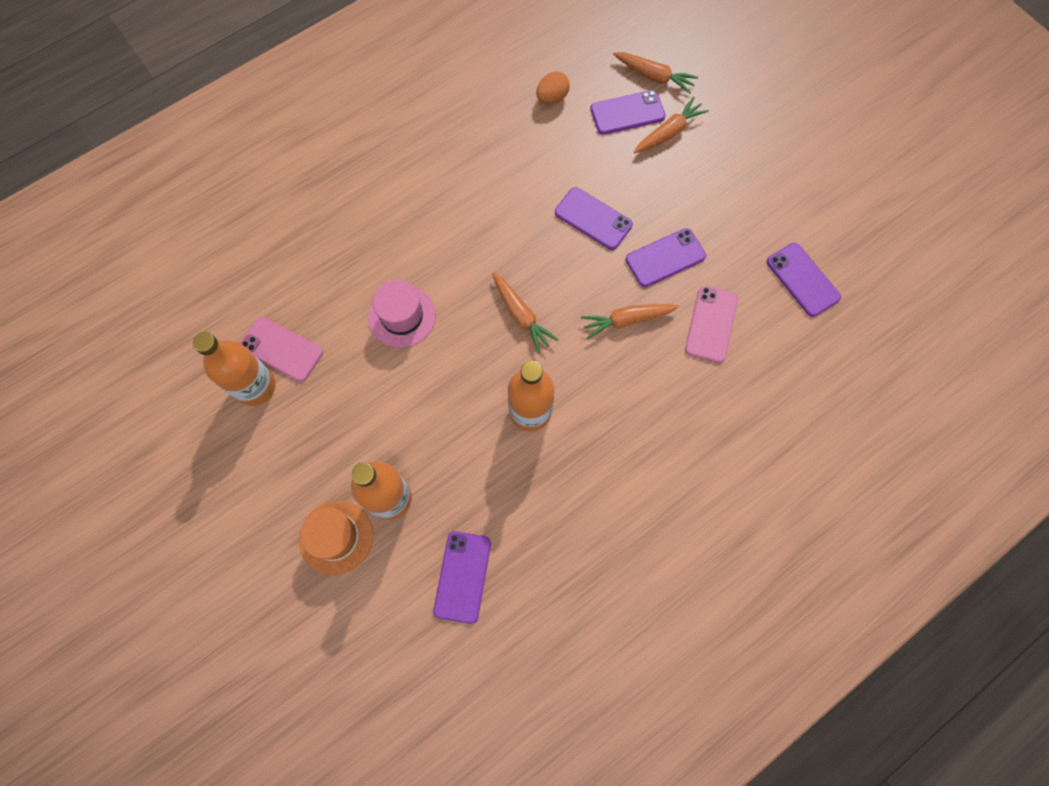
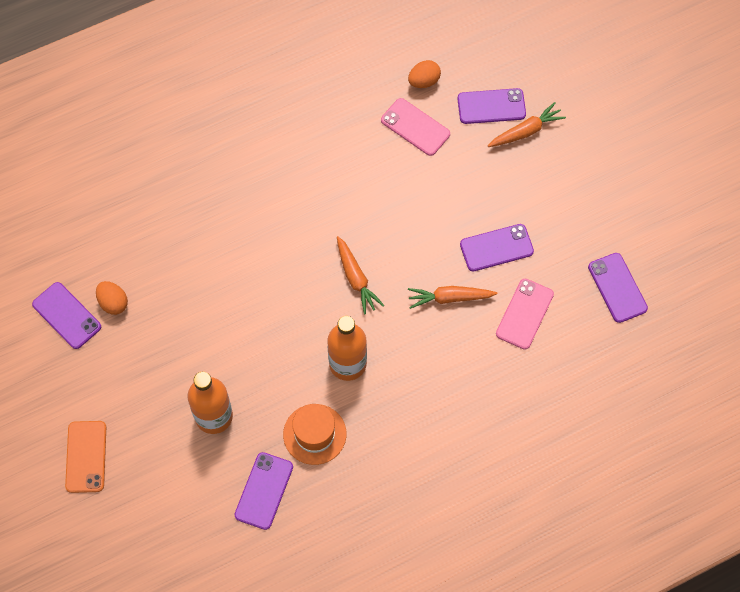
camera: 10 degrees right, 5 degrees down
orange bottle [193,332,276,406] -> orange egg [96,281,128,315]
pink phone [240,317,323,382] -> pink phone moved to [381,98,450,156]
orange hat [299,501,373,575] -> orange hat moved to [283,404,346,465]
pink hat [368,280,436,348] -> none
purple phone [555,187,633,250] -> purple phone moved to [32,282,101,349]
orange carrot [613,52,698,94] -> none
none -> orange phone [65,421,106,493]

